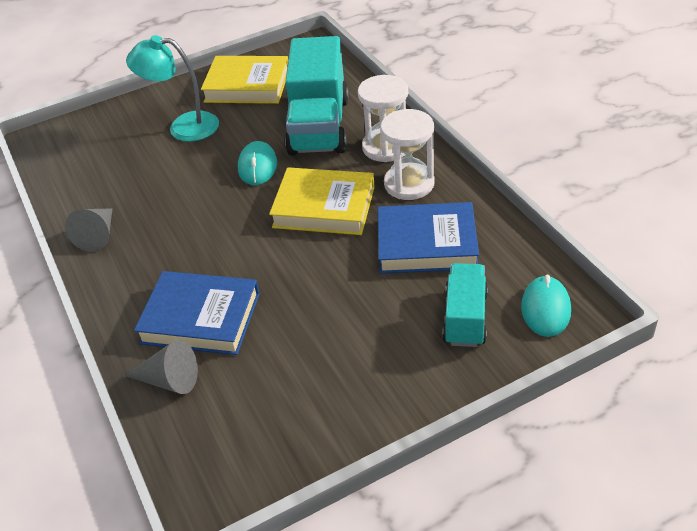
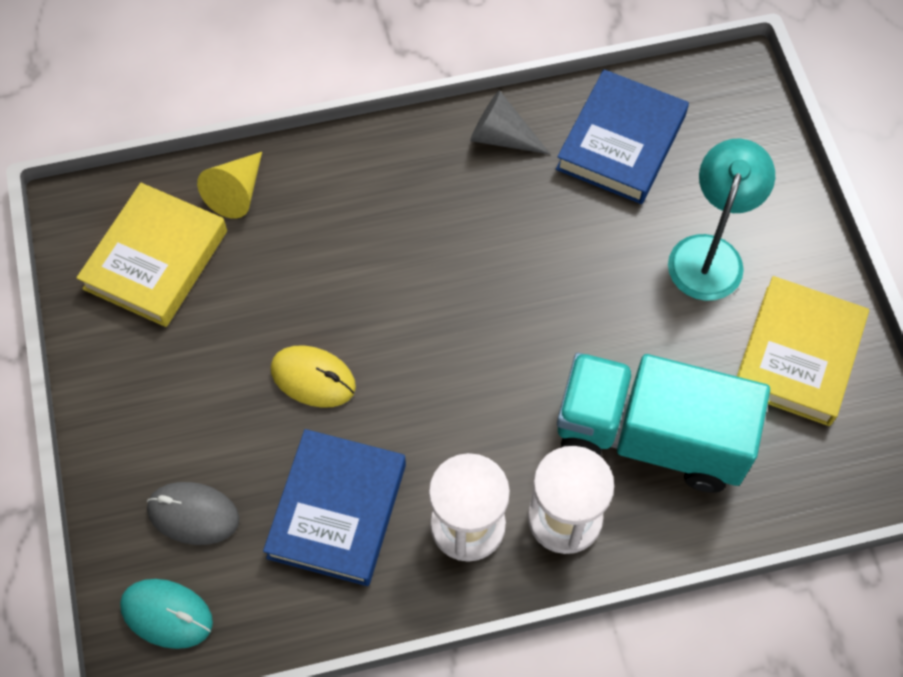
camera: 100 degrees right, 20 degrees up
grey cone [124,340,198,394] -> yellow cone [197,152,262,218]
blue book [134,271,260,355] -> blue book moved to [556,69,689,204]
turquoise mouse [238,141,277,185] -> none
yellow book [269,167,375,235] -> yellow book moved to [77,183,227,327]
turquoise truck [443,263,488,347] -> grey mouse [147,482,239,545]
none -> yellow mouse [271,345,356,408]

